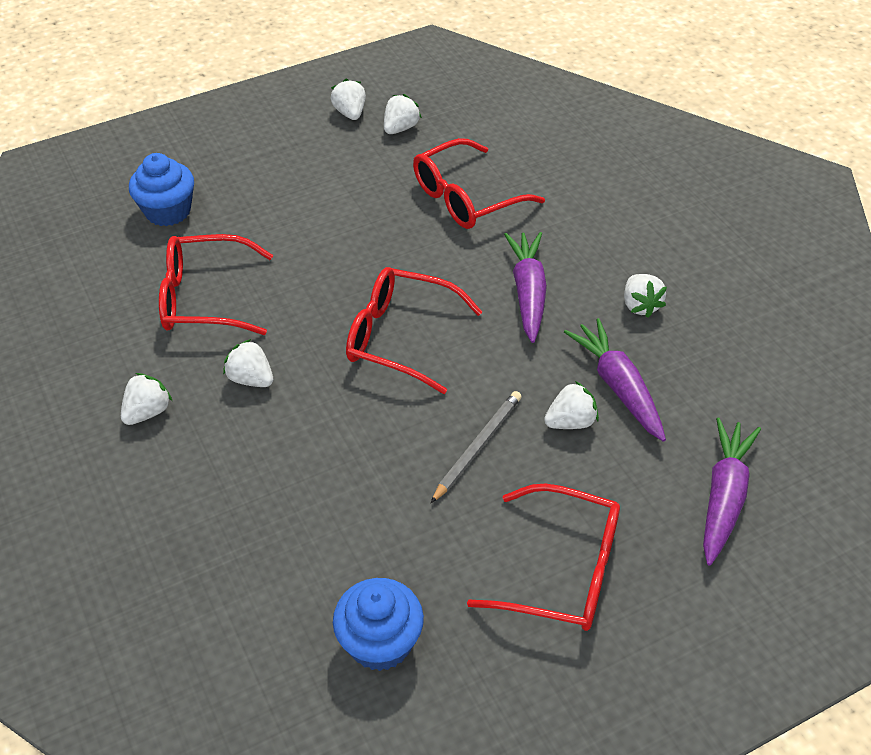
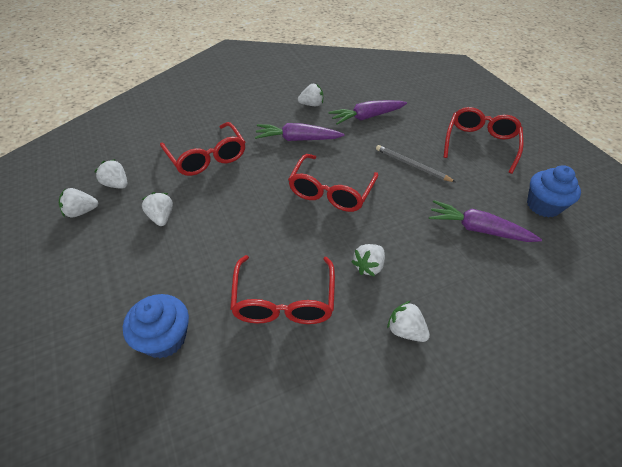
camera: 90 degrees left, 0 degrees up
white strawberry [544,381,599,429] -> white strawberry moved to [141,192,173,226]
purple carrot [703,417,761,566] -> purple carrot moved to [429,200,542,242]

